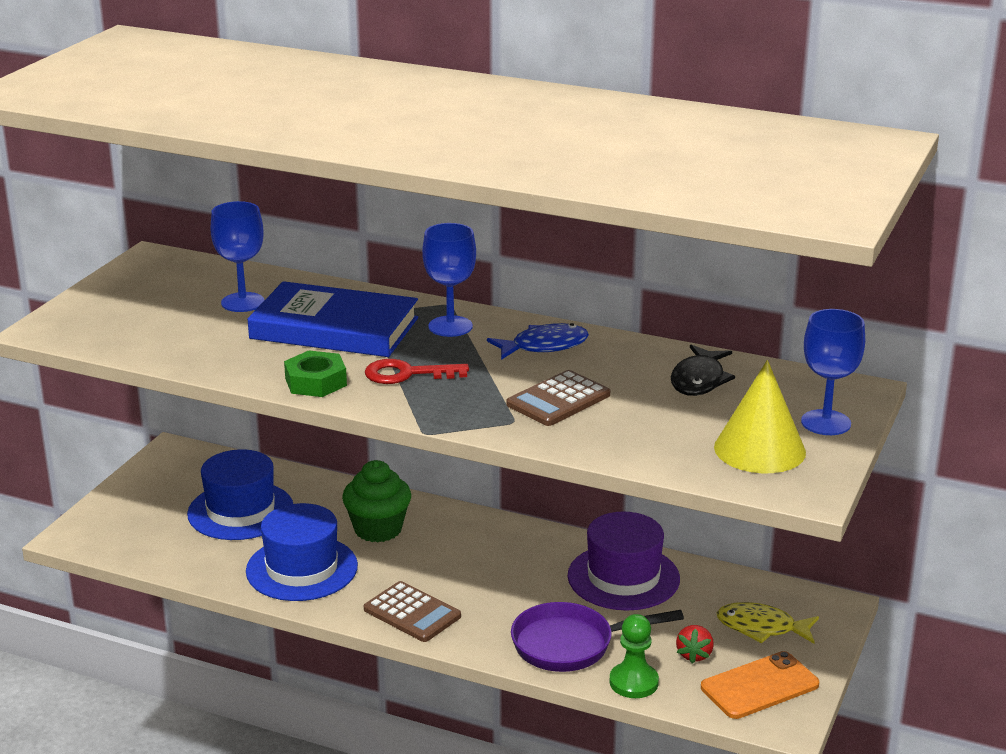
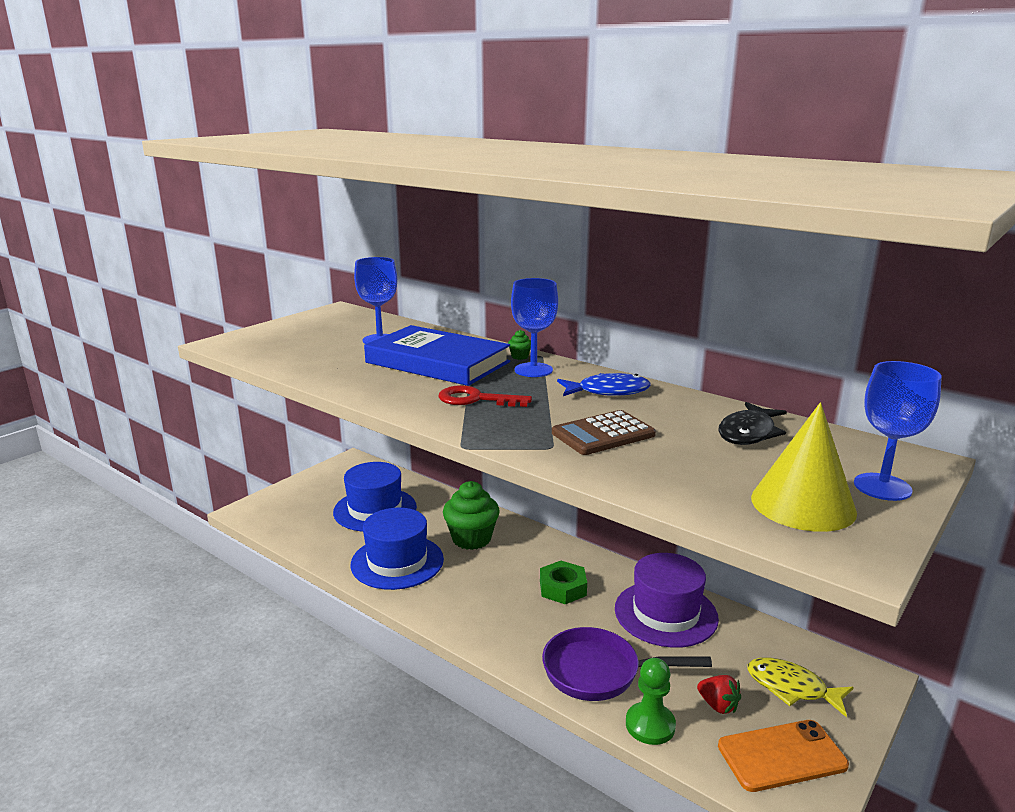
camera: 15 degrees right, 5 degrees down
green nut [284,350,347,397] -> green nut moved to [540,561,587,604]
brown calculator [364,581,461,642] -> none
red strawberry [676,625,714,664] -> red strawberry turned 75 degrees counterclockwise [697,675,741,714]
none -> green cupcake [508,330,531,360]

